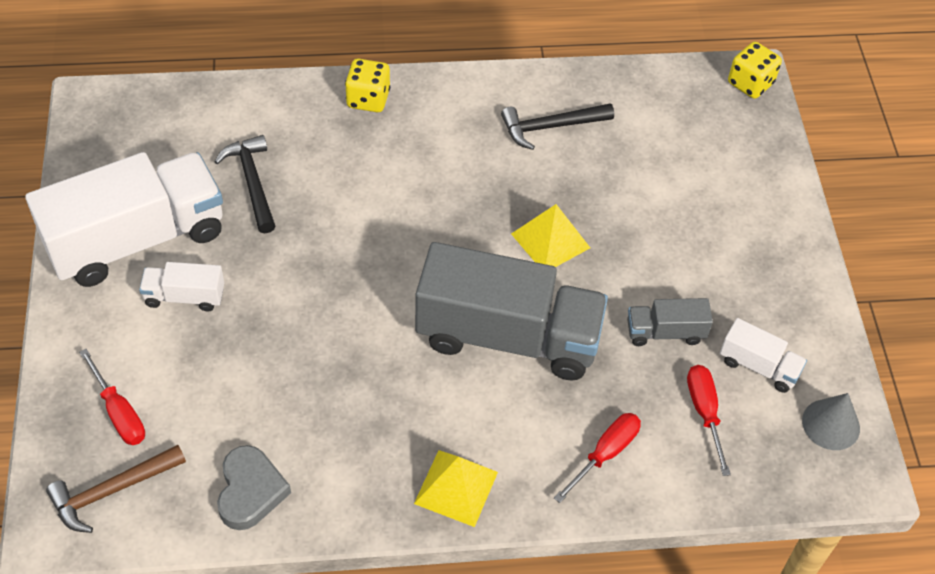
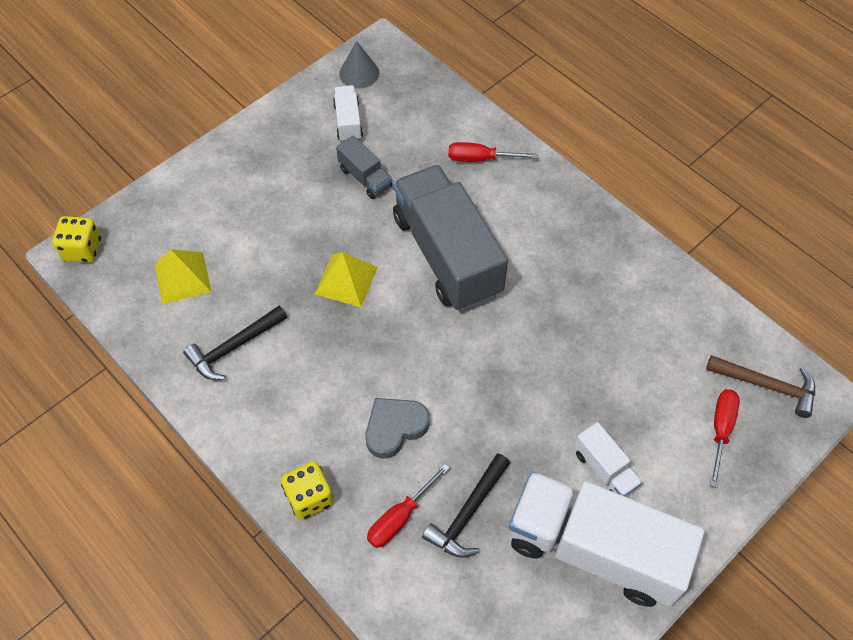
camera: 125 degrees left, 5 degrees up
grey heart [217,445,291,530] -> grey heart moved to [365,398,430,458]
yellow pyramid [414,450,498,527] -> yellow pyramid moved to [155,249,211,304]
black hammer [501,103,614,150] -> black hammer turned 105 degrees clockwise [183,306,287,380]
red screwdriver [687,365,731,476] -> red screwdriver moved to [367,464,450,548]

